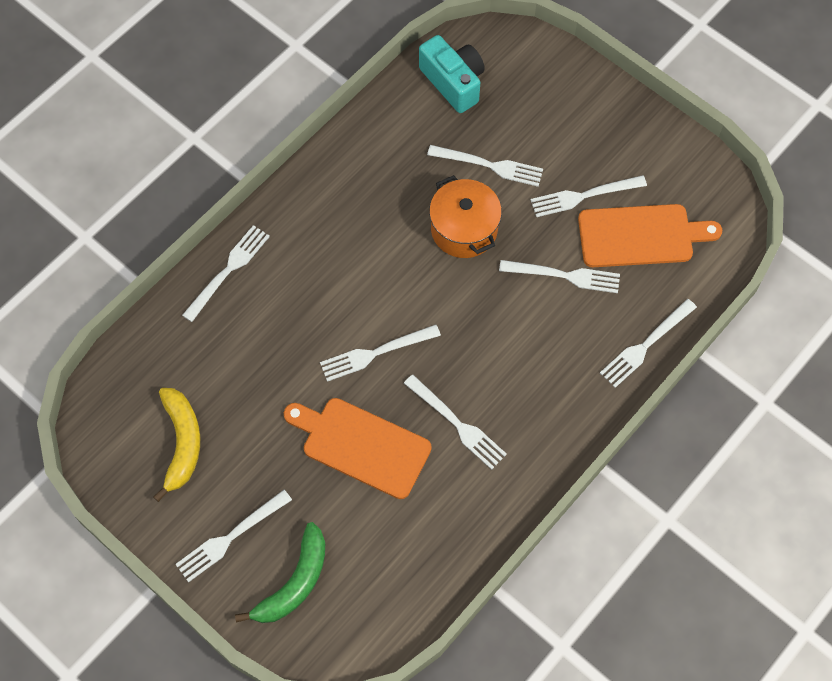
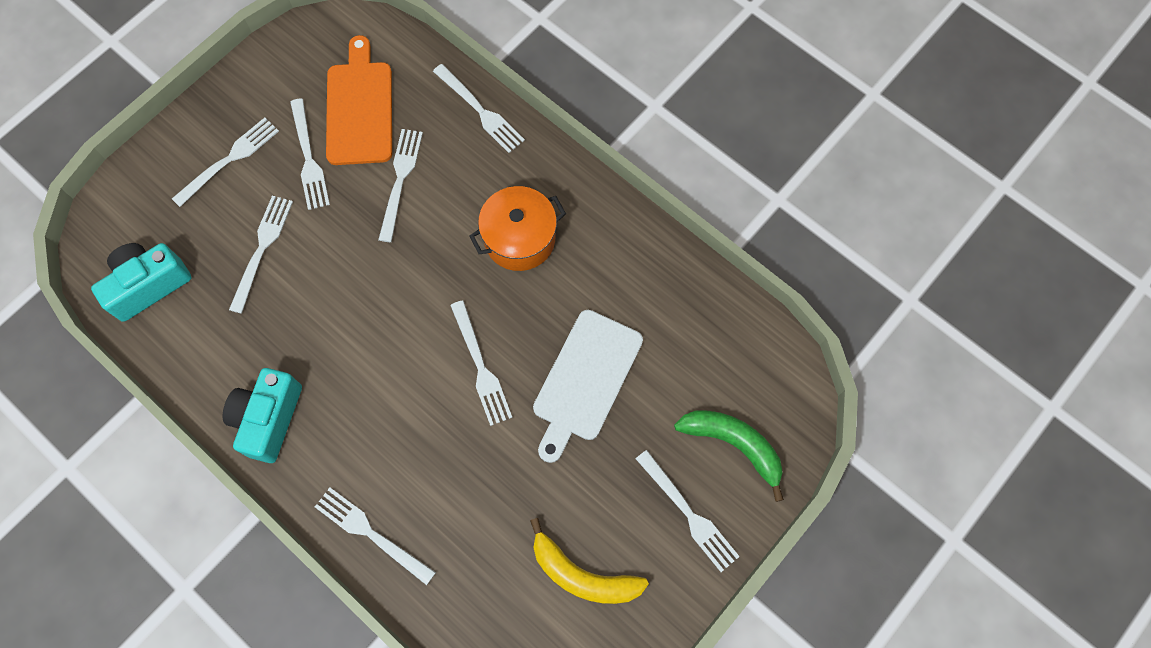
camera: 90 degrees left, 5 degrees up
yellow banana [153,388,200,502] -> yellow banana turned 150 degrees counterclockwise [530,518,649,604]
orange cutting board [284,398,432,499] -> white cutting board [533,310,643,463]
white fork [404,375,507,470] -> white fork moved to [172,117,279,207]
orange pot [429,175,502,258] -> orange pot moved to [469,186,566,271]
none -> turquoise camera [222,368,302,463]

